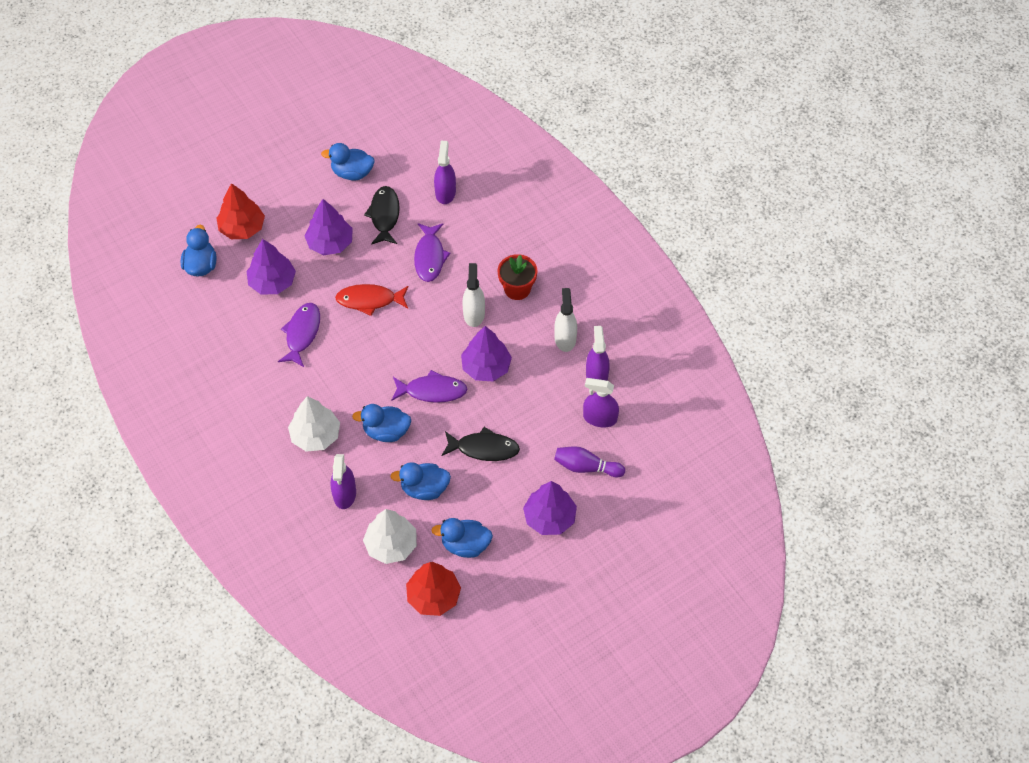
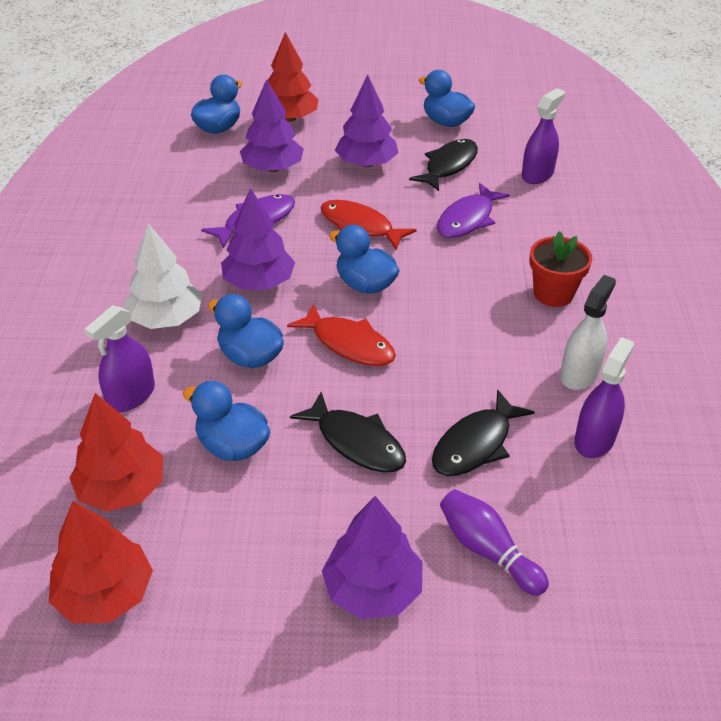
camera: 35 degrees right, 15 degrees down
white tree [363,509,417,564] -> red tree [70,393,163,512]
purple fish [391,370,468,403] -> red fish [287,304,396,366]
blue duck [431,518,493,558] -> blue duck moved to [329,225,400,294]
purple tree [461,326,512,381] -> purple tree moved to [221,188,295,290]
white spray bottle [462,263,485,327] -> none
purple spray bottle [583,378,619,427] -> none
none -> black fish [432,390,535,476]

